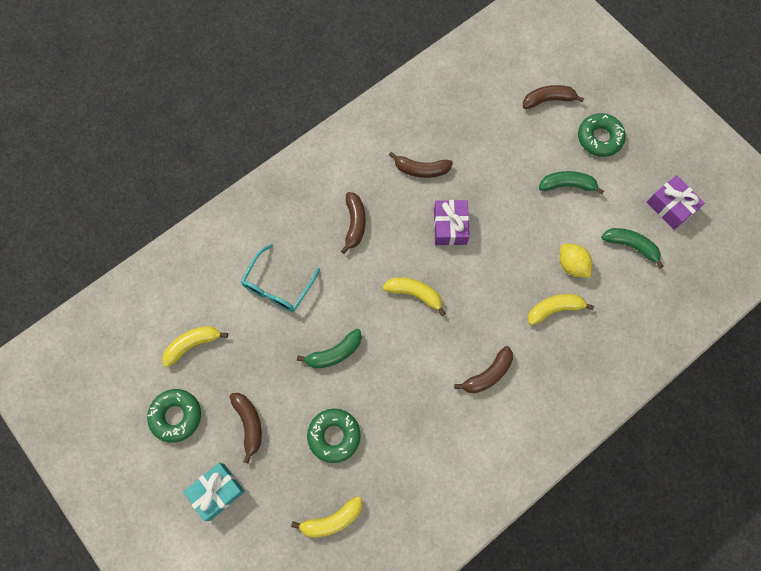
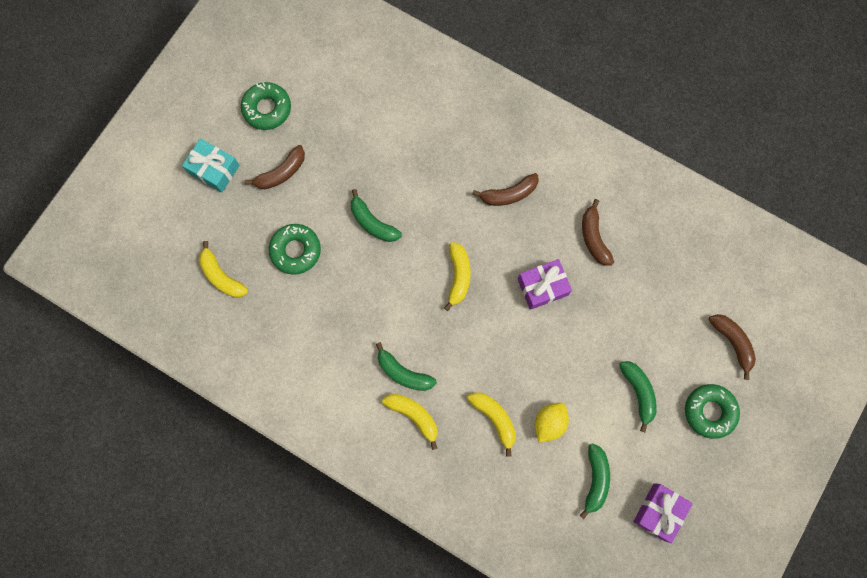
camera: 70 degrees right, 5 degrees up
yellow banana [162,326,228,368] -> yellow banana moved to [382,394,437,450]
turquoise glasses [241,244,320,312] -> none
brown banana [454,346,513,393] -> green banana [376,342,437,391]

